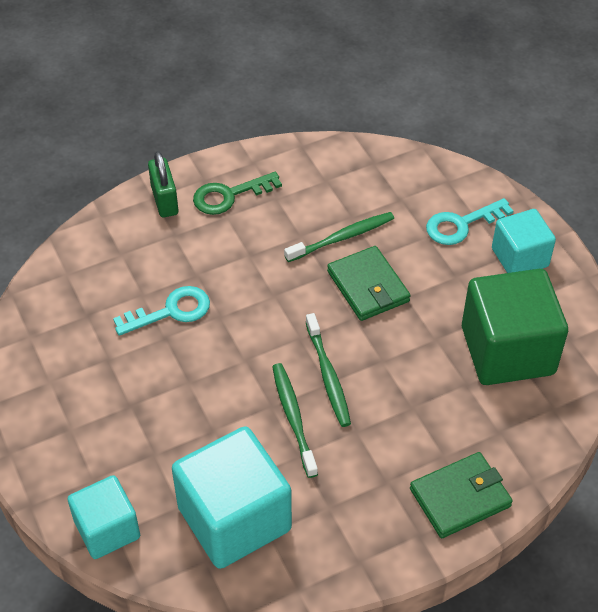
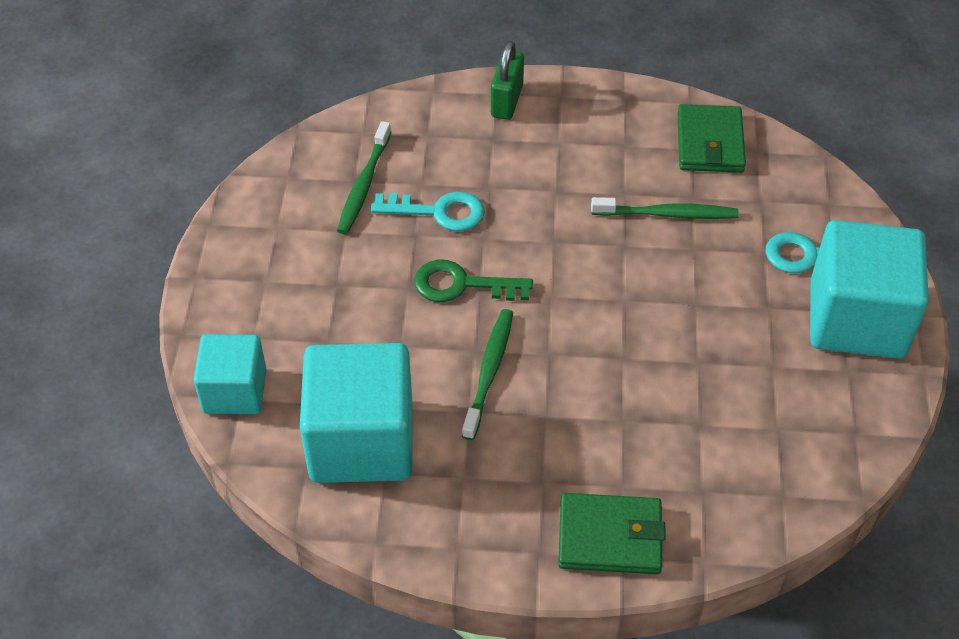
camera: 30 degrees right, 0 degrees up
green key [193,172,282,215] -> green key moved to [414,259,533,302]
green toothbrush [306,313,351,427] -> green toothbrush moved to [337,121,391,234]
green wallet [327,246,410,321] -> green wallet moved to [677,104,746,173]
green cube [462,269,568,385] -> none
turquoise cube [492,209,556,273] -> turquoise cube [810,220,929,359], size x1.67

